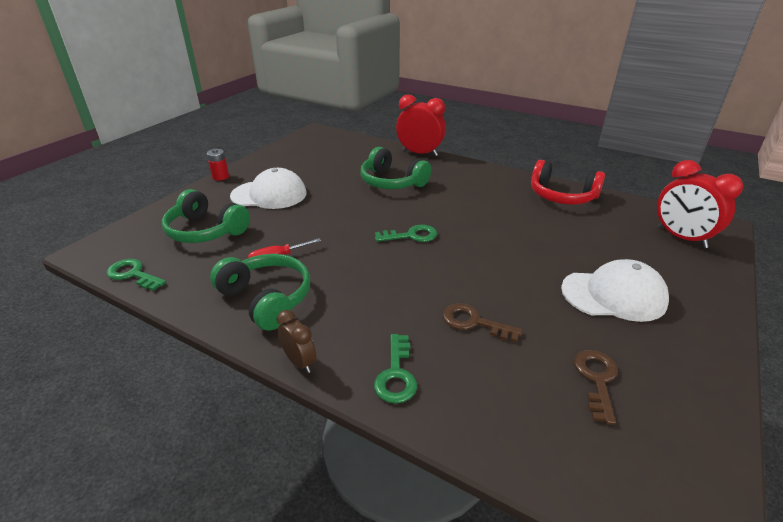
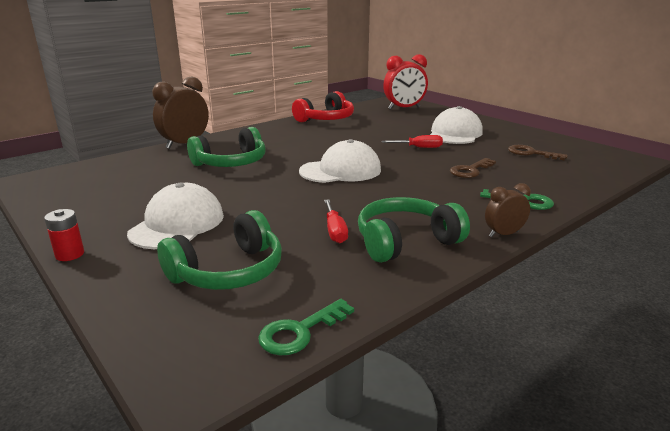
camera: 70 degrees left, 10 degrees down
green key [375,225,437,242] -> white cap [299,139,381,183]
red clock [396,94,446,156] -> brown clock [152,77,209,149]
none -> red screwdriver [382,135,443,148]

